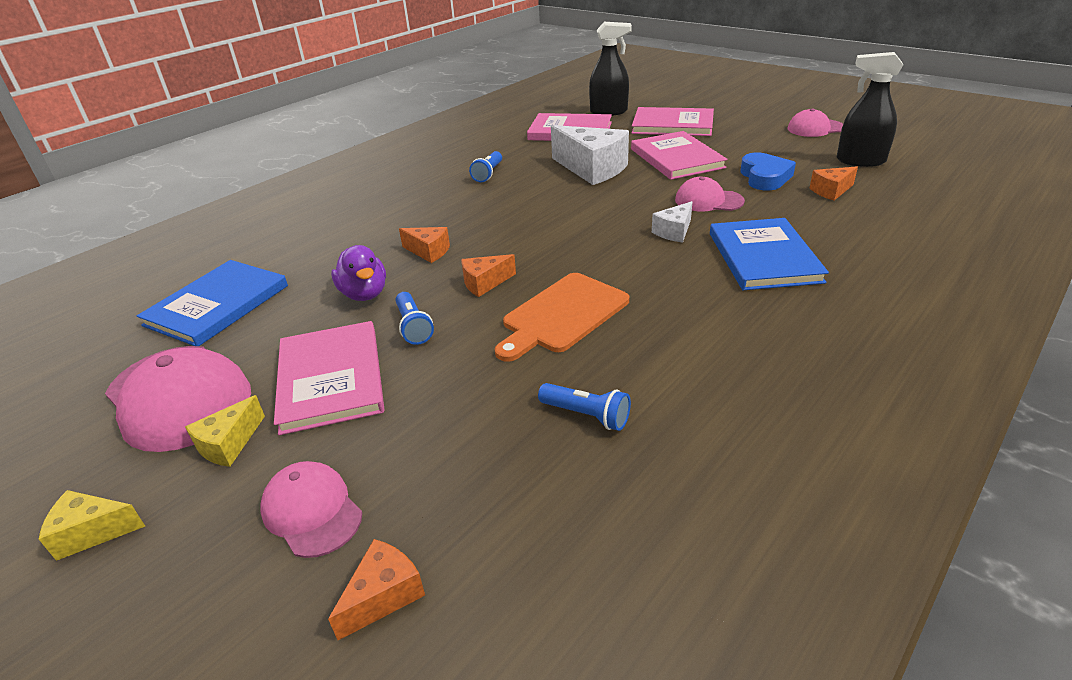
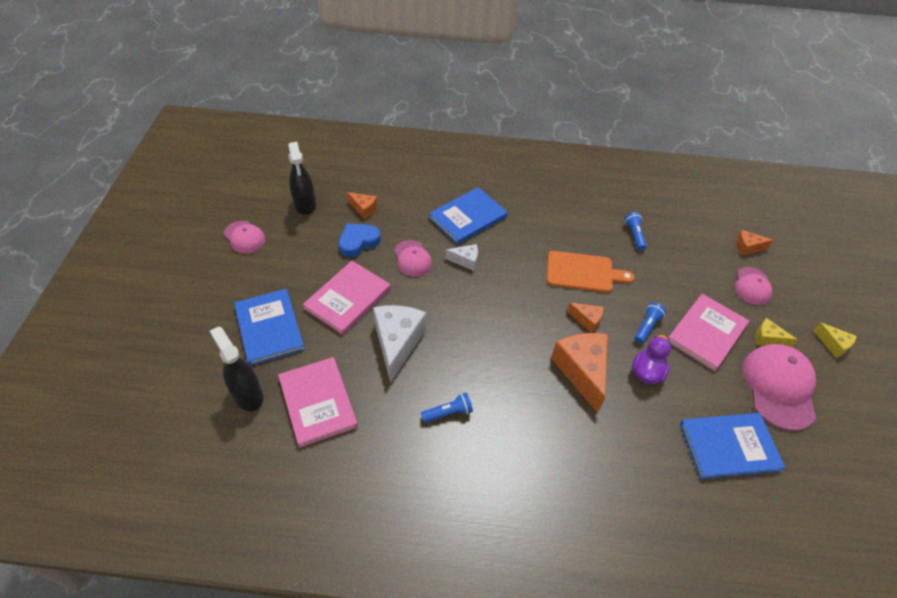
camera: 130 degrees left, 15 degrees up
yellow cheese [185,395,265,467] -> yellow cheese turned 150 degrees counterclockwise [755,318,798,347]
orange cheese [399,227,450,263] -> orange cheese [551,333,608,413], size x1.99
pink book [632,107,714,136] -> blue book [234,289,305,366]

